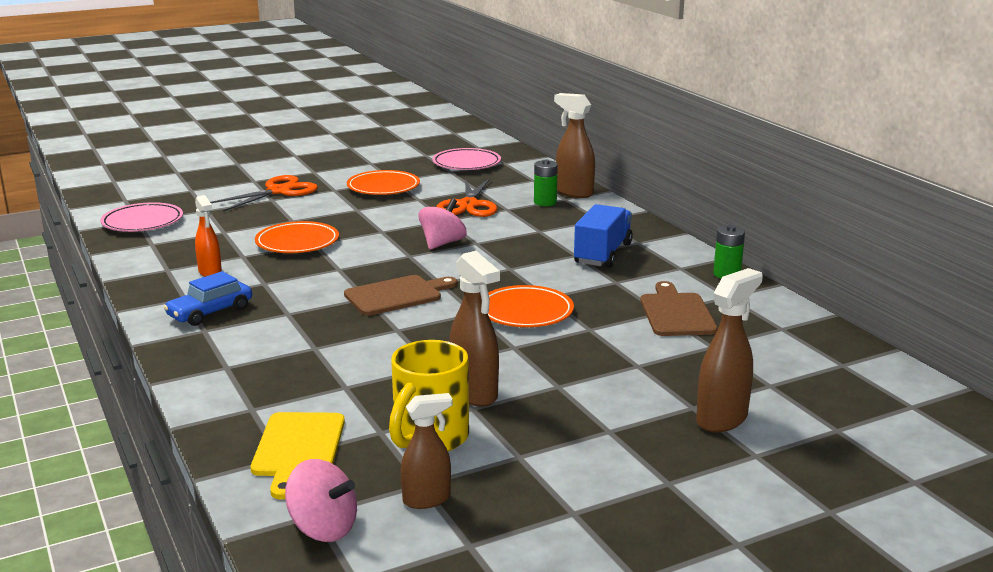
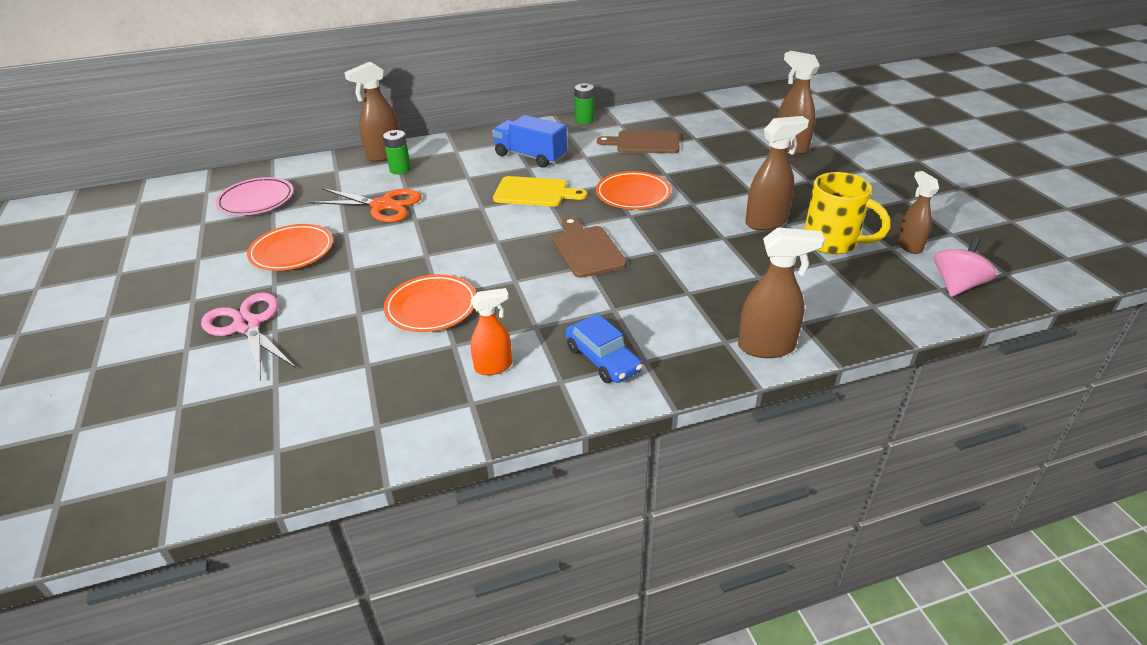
camera: 80 degrees left, 15 degrees up
pink plate [100,202,183,232] -> none
orange scissors [210,175,318,212] -> pink scissors [201,292,296,381]
yellow cutting board [251,412,345,500] -> yellow cutting board moved to [493,176,587,207]
pink spinning top [418,198,467,250] -> none
none -> brown spray bottle [738,227,825,358]

